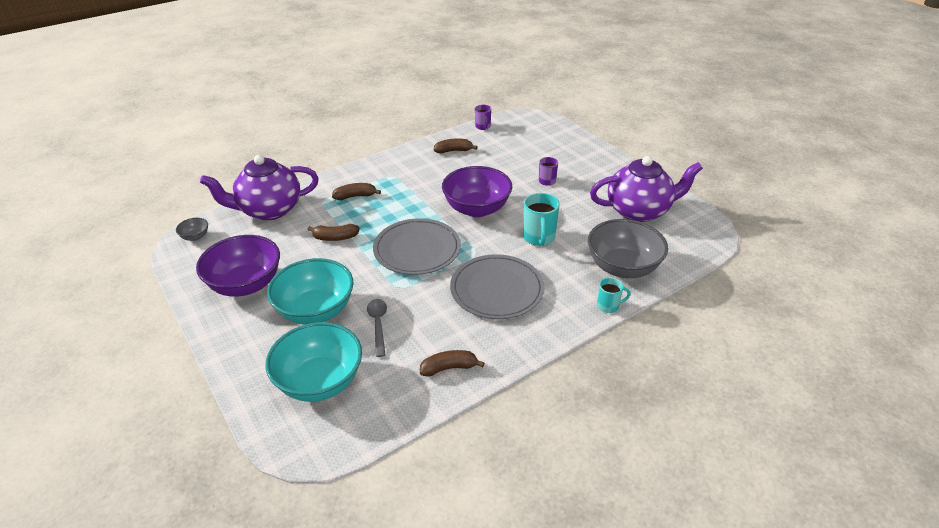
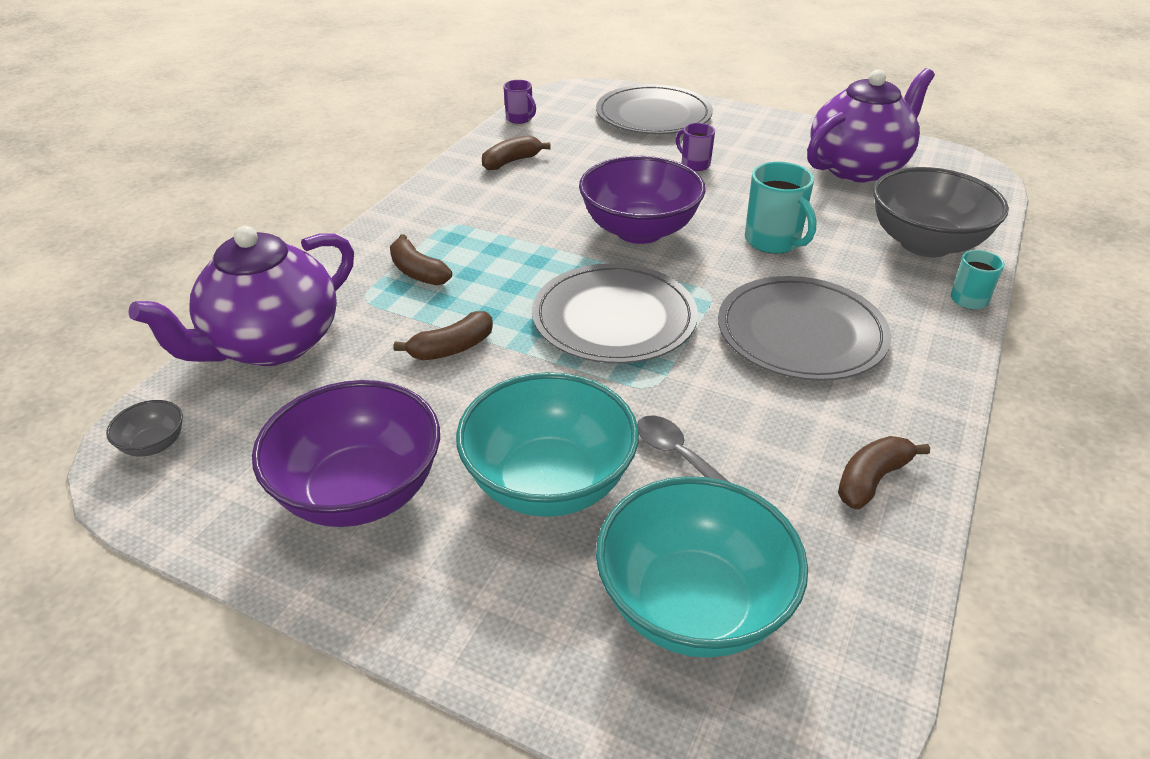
camera: 30 degrees left, 0 degrees up
brown banana [332,183,381,200] -> brown banana turned 90 degrees counterclockwise [390,234,452,285]
none -> grey plate [596,84,713,134]

